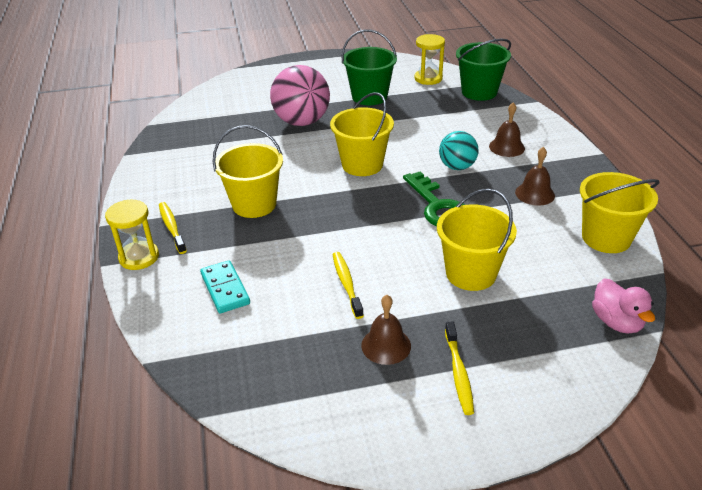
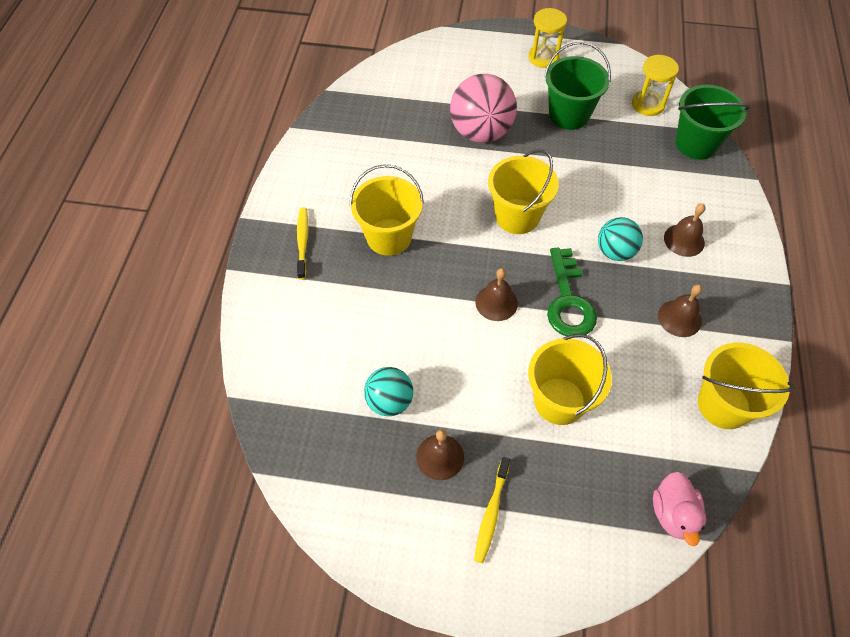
camera: 20 degrees right, 20 degrees up
yellow hourglass [105,200,159,270] -> yellow hourglass moved to [528,8,567,68]
turquoise domino [200,260,250,314] -> none
yellow toothbrush [333,252,364,319] -> none
none -> turquoise ball [364,367,413,416]
none -> brown bell [475,268,518,321]

